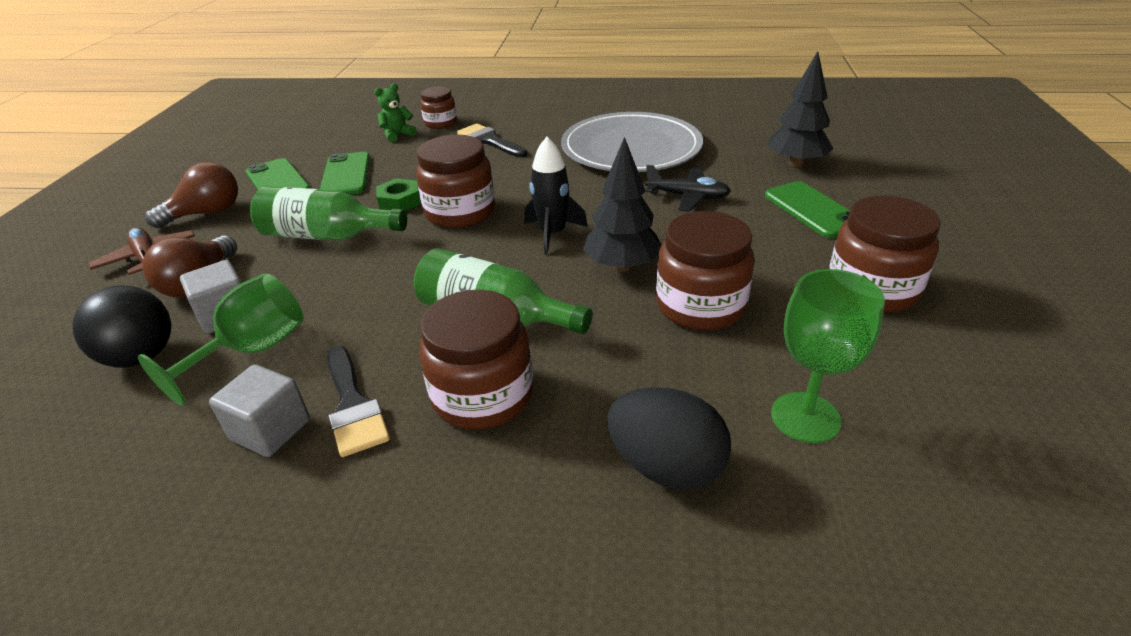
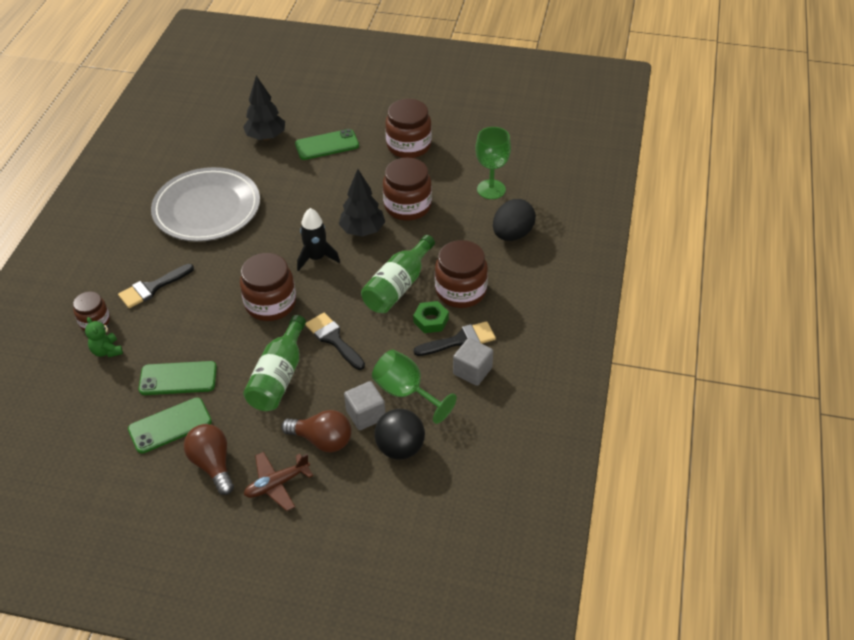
camera: 85 degrees left, 10 degrees up
green nut [376,178,421,211] -> green nut moved to [413,301,449,333]
black plane [645,165,731,212] -> none
none -> black brush [305,313,365,370]

